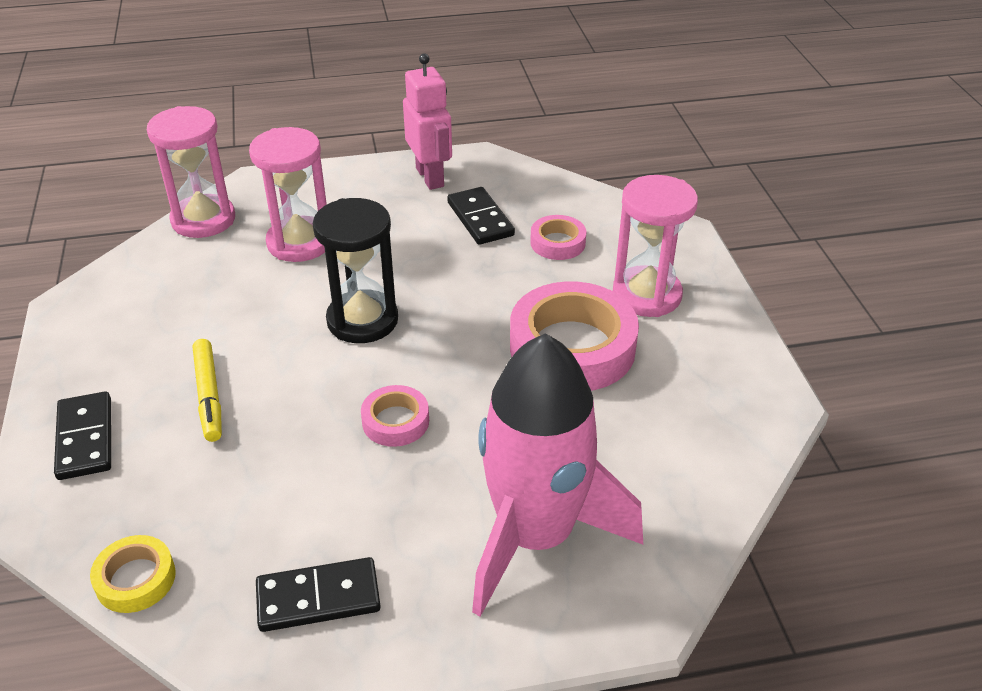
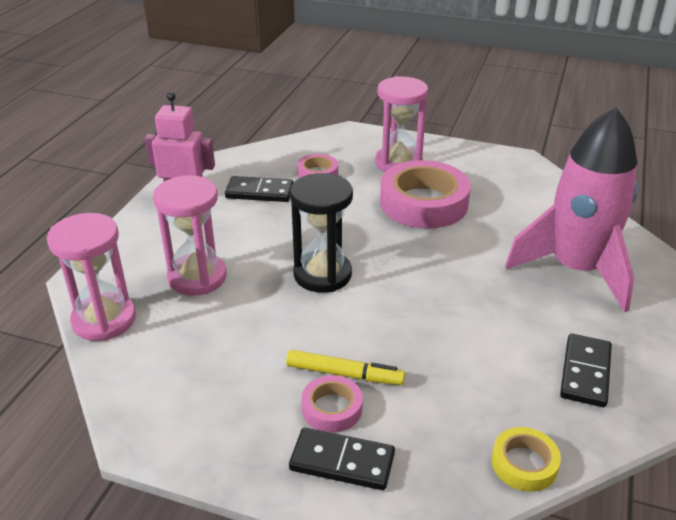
camera: 60 degrees left, 5 degrees down
pink tape [361,385,429,447] -> pink tape moved to [301,375,363,433]

